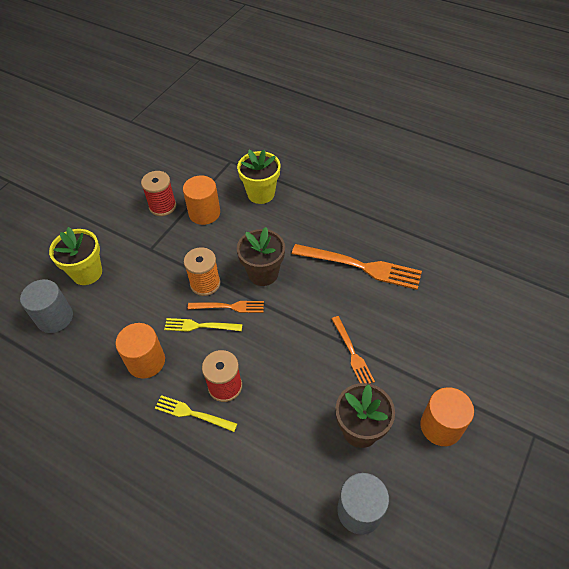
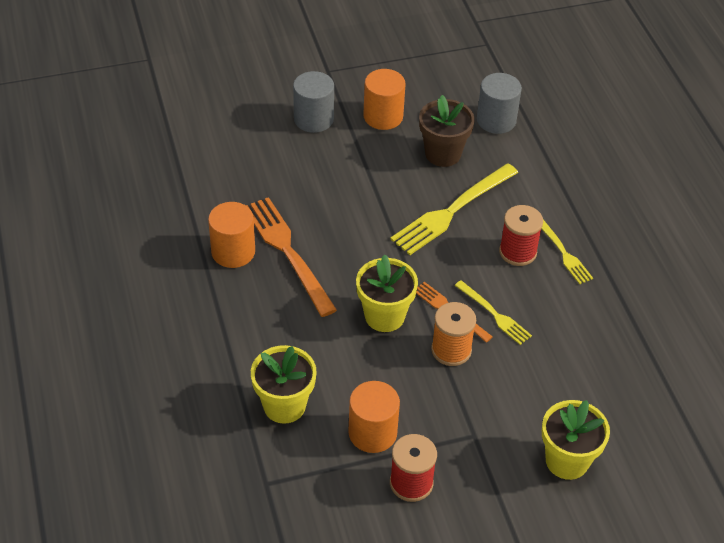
camera: 140 degrees left, 5 degrees down
grey cylinder [20,279,73,333] -> grey cylinder moved to [293,71,334,133]
orange cylinder [116,323,165,379] -> orange cylinder moved to [208,202,255,268]
brown flower pot [237,227,285,286] -> yellow flower pot [356,255,418,332]
orange fork [332,316,375,384] -> none
none -> yellow fork [390,163,518,255]

